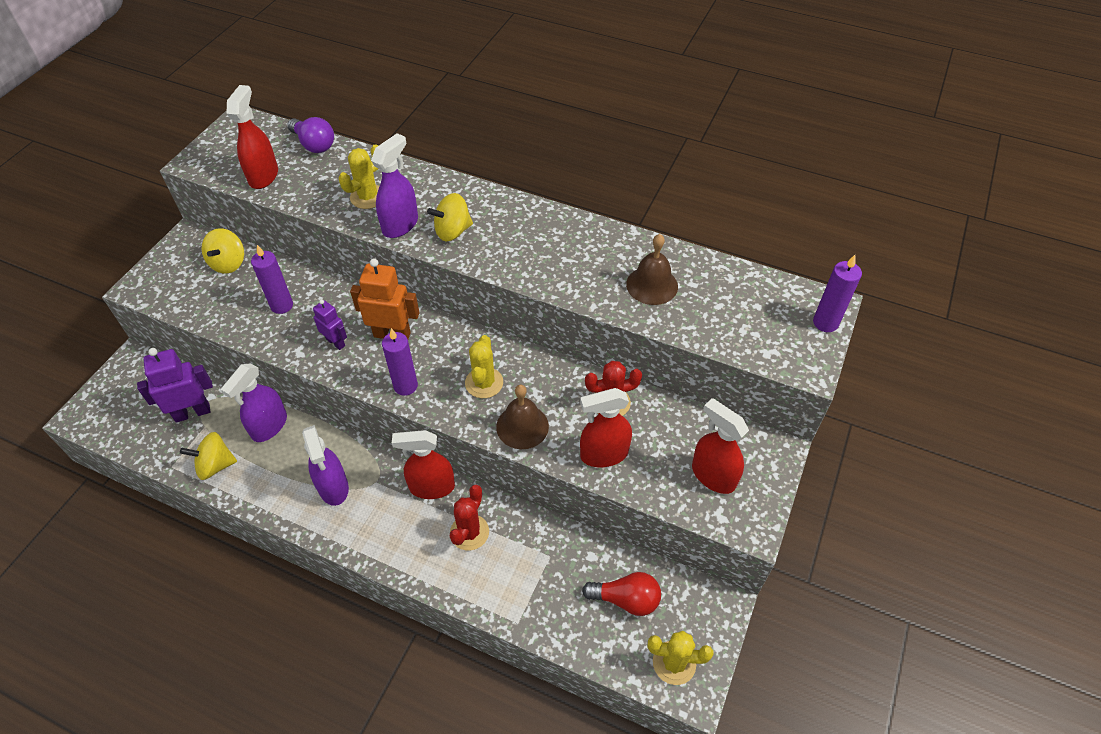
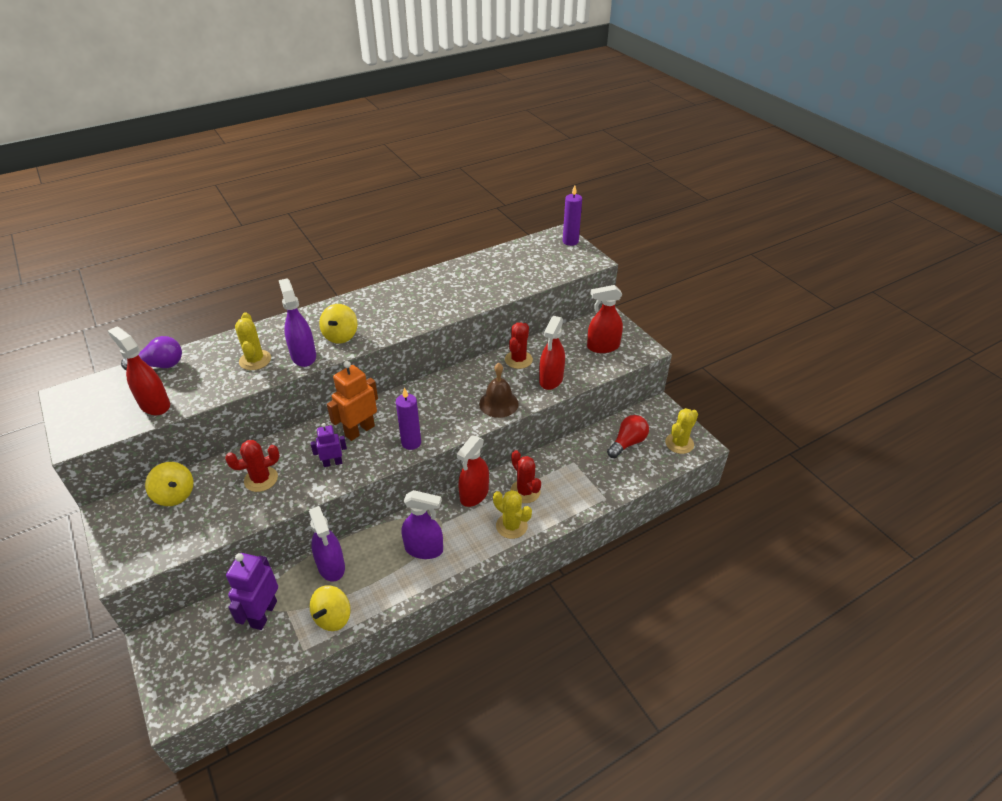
camera: 55 degrees left, 10 degrees down
purple candle [251,245,293,314] -> red cactus [225,440,280,492]
yellow cactus [465,335,503,398] -> yellow cactus moved to [493,490,532,539]
brown bell [626,234,678,305] -> none

